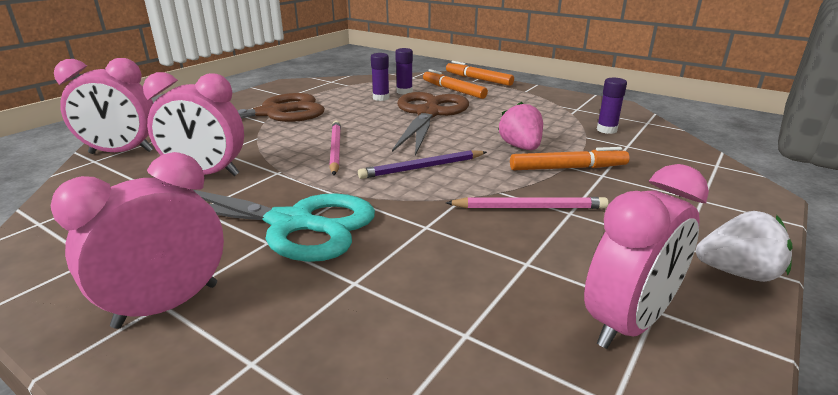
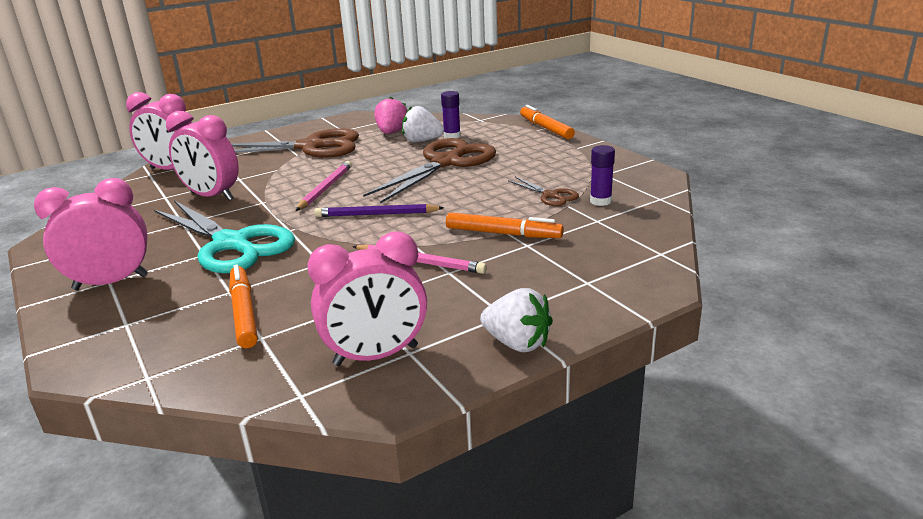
camera: 25 degrees right, 0 degrees up
purple glue stick [371,53,389,101] -> white strawberry [402,106,444,142]
orange marker [423,69,488,99] -> orange marker moved to [229,264,258,348]
pink strawberry [498,101,543,150] -> pink strawberry moved to [374,97,408,134]
none -> brown scissors [508,177,579,206]

